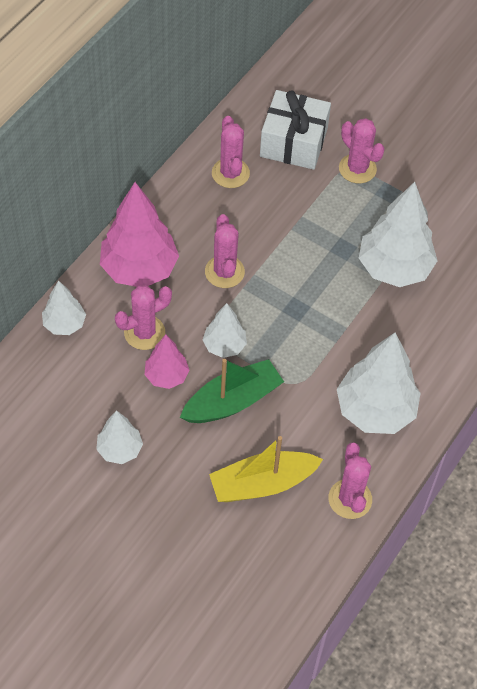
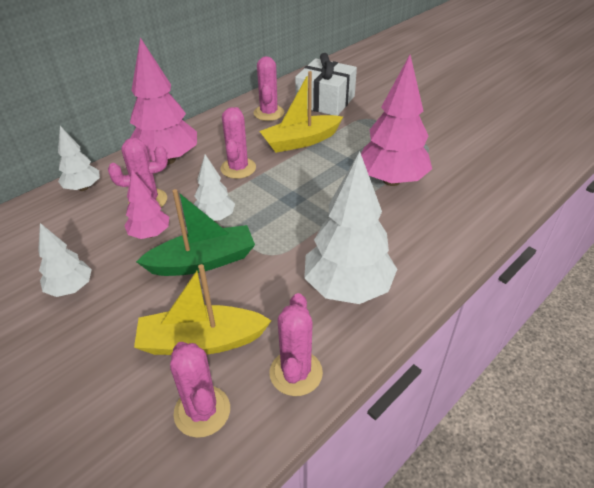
camera: 15 degrees right, 15 degrees down
pink cactus [339,118,385,183] -> pink cactus moved to [170,342,230,438]
white tree [359,182,437,287] -> pink tree [361,55,432,186]
none -> yellow boat [259,71,343,153]

